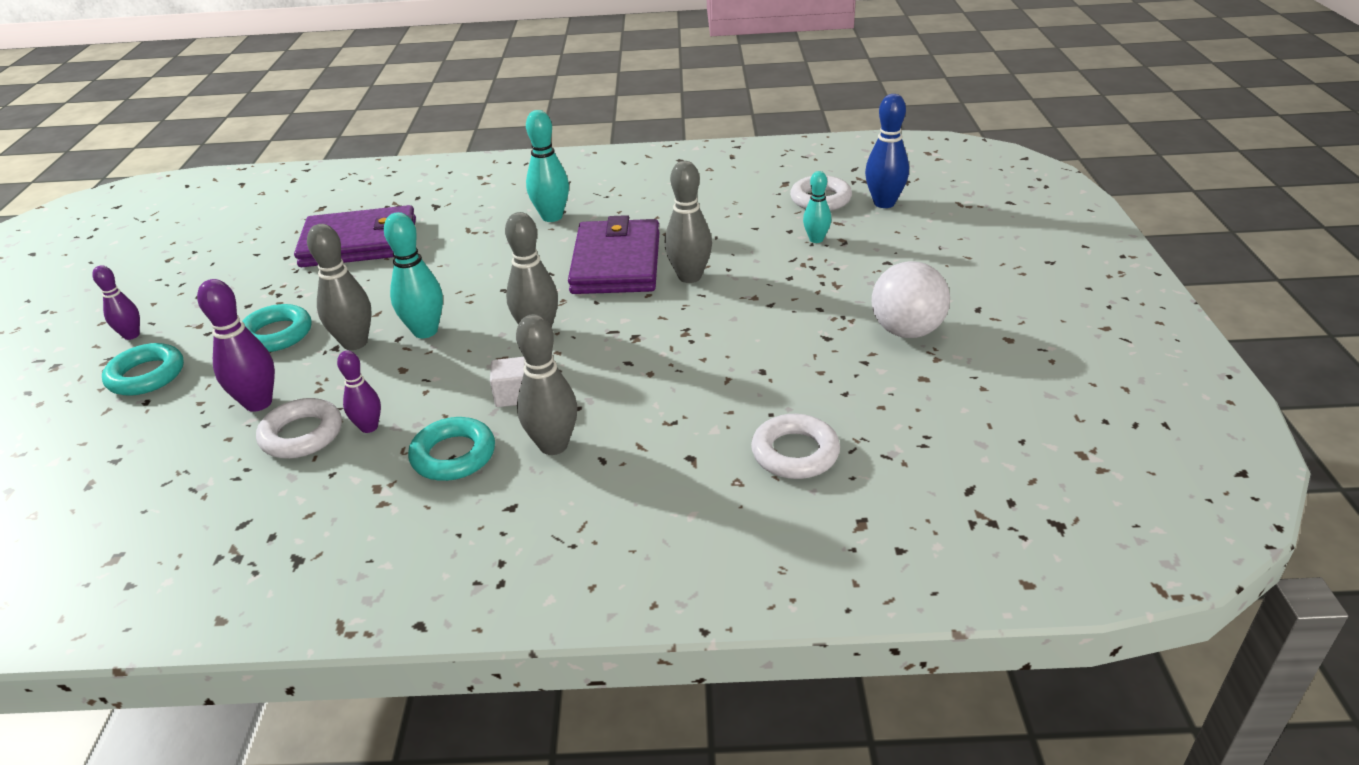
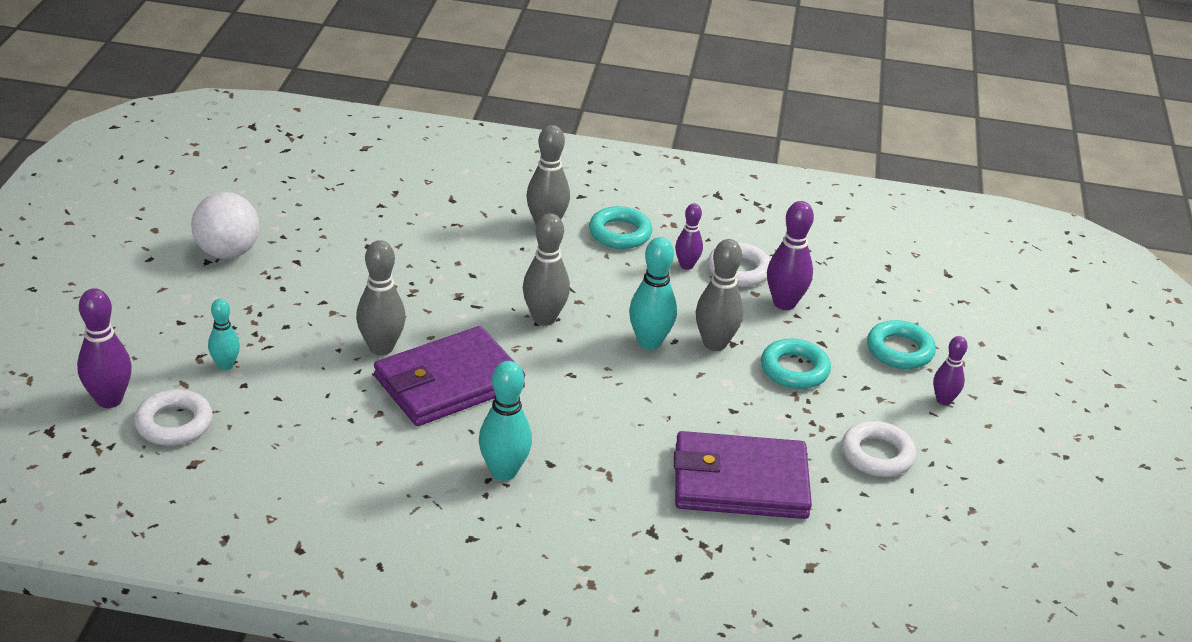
camera: 175 degrees left, 0 degrees up
white cube [490,357,525,407] -> none
purple wallet [568,215,660,294] -> purple wallet turned 45 degrees clockwise [374,326,525,426]
white ring [751,414,840,479] -> white ring moved to [842,421,916,477]
blue bowling pin [865,94,909,208] -> purple bowling pin [77,288,132,408]

